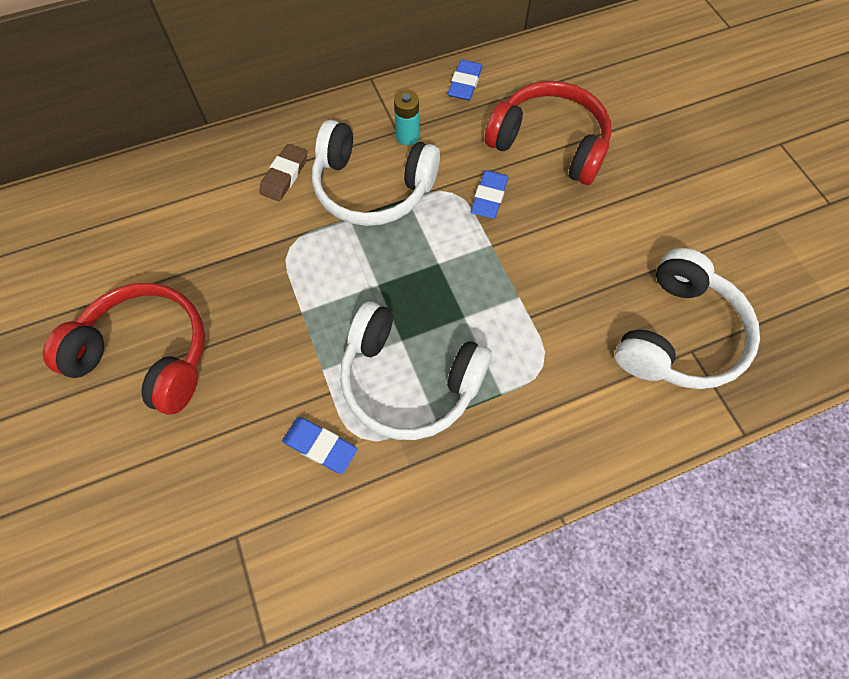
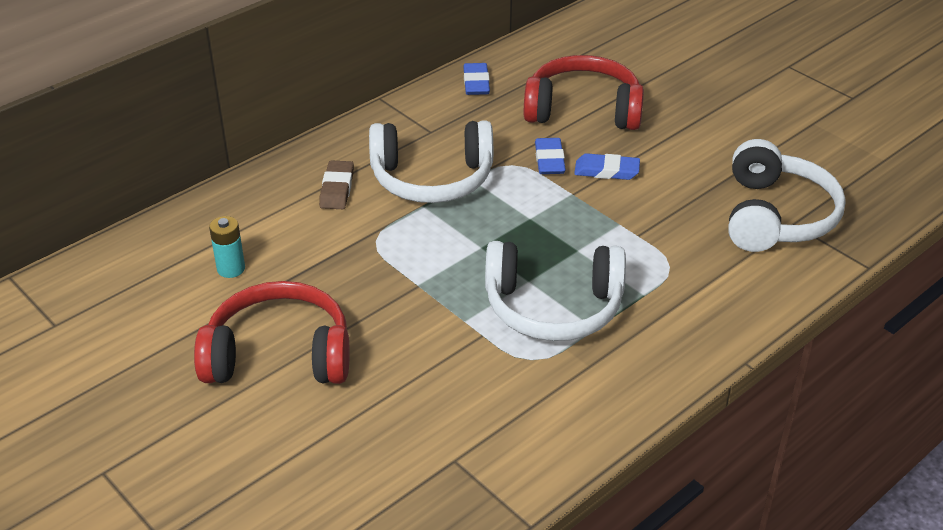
camera: 20 degrees left, 25 degrees down
blue eraser [282,417,357,474] -> blue eraser moved to [574,153,640,180]
turquoise battery [394,91,419,145] -> turquoise battery moved to [209,216,245,278]

